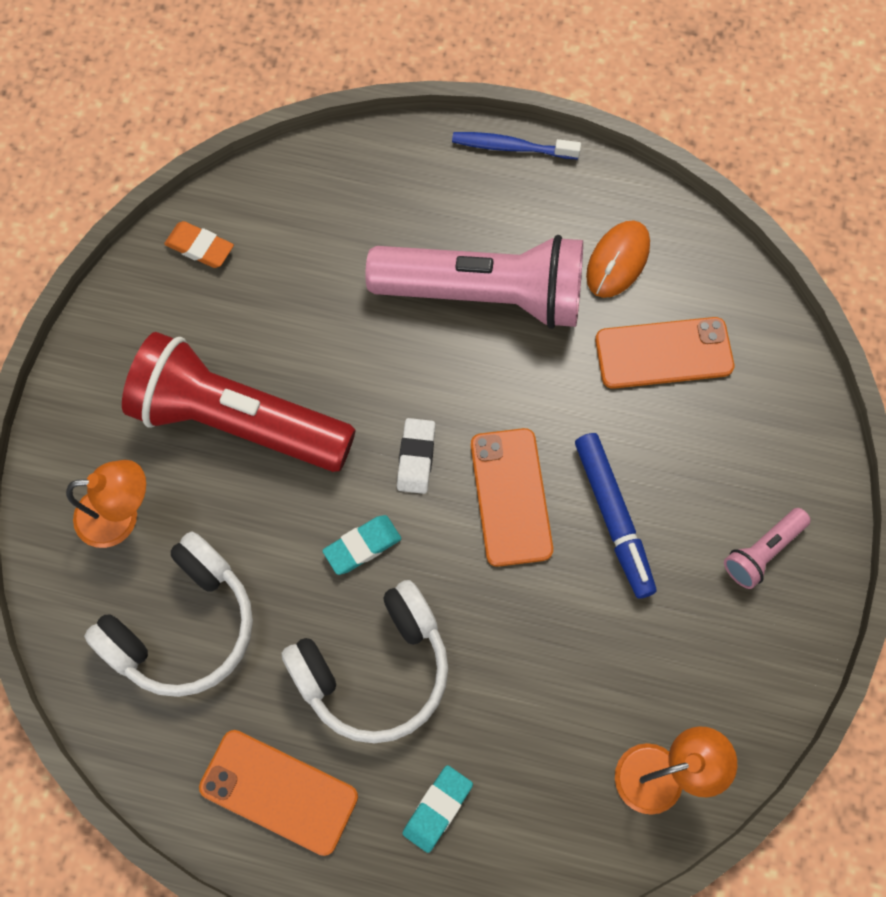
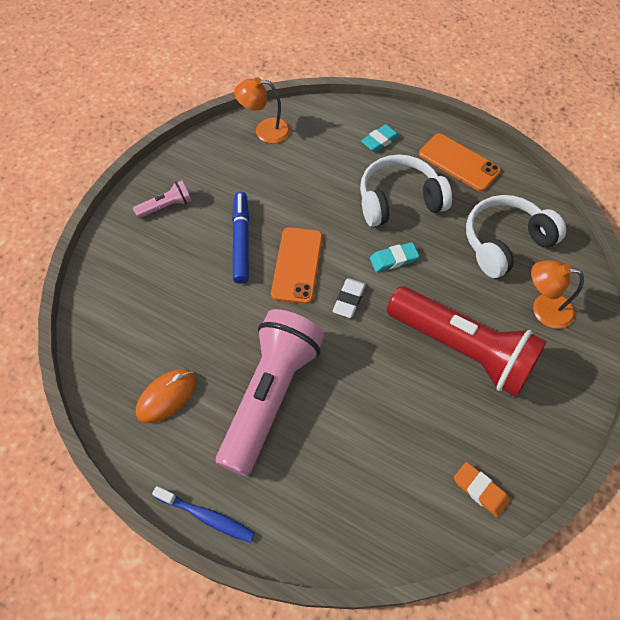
camera: 165 degrees left, 10 degrees down
pink flashlight [365,235,583,329] -> pink flashlight turned 90 degrees clockwise [216,309,324,476]
orange phone [595,317,734,389] -> none

